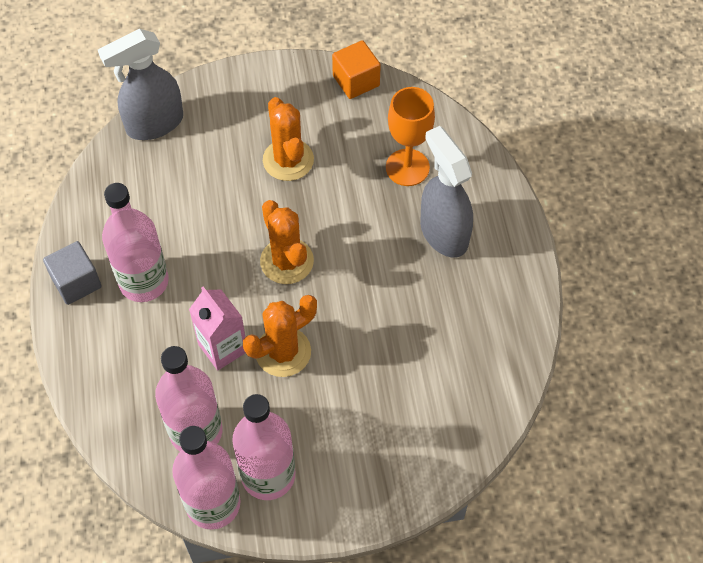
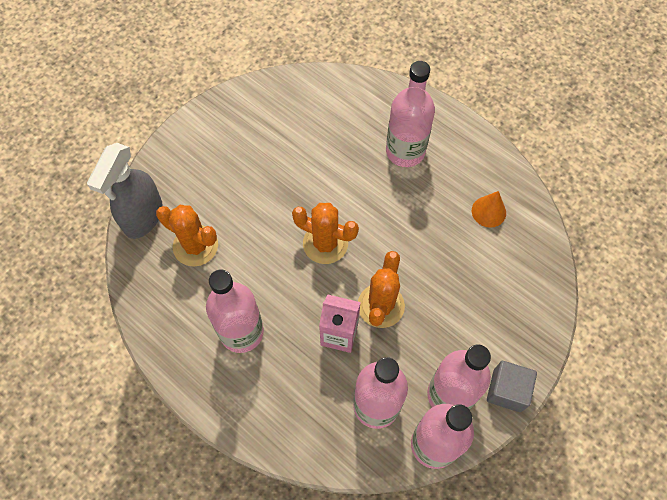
camera: 40 degrees left, 5 degrees up
grey cube [43,241,102,305] -> grey cube moved to [487,361,537,412]
orange cactus [263,97,314,181] -> orange cactus moved to [156,205,218,267]
orange cube [332,40,381,99] -> none
orange goblet [386,87,435,186] -> none
grey spray bottle [420,126,473,258] -> pink bottle [386,61,435,167]
none -> orange cone [472,191,506,228]

